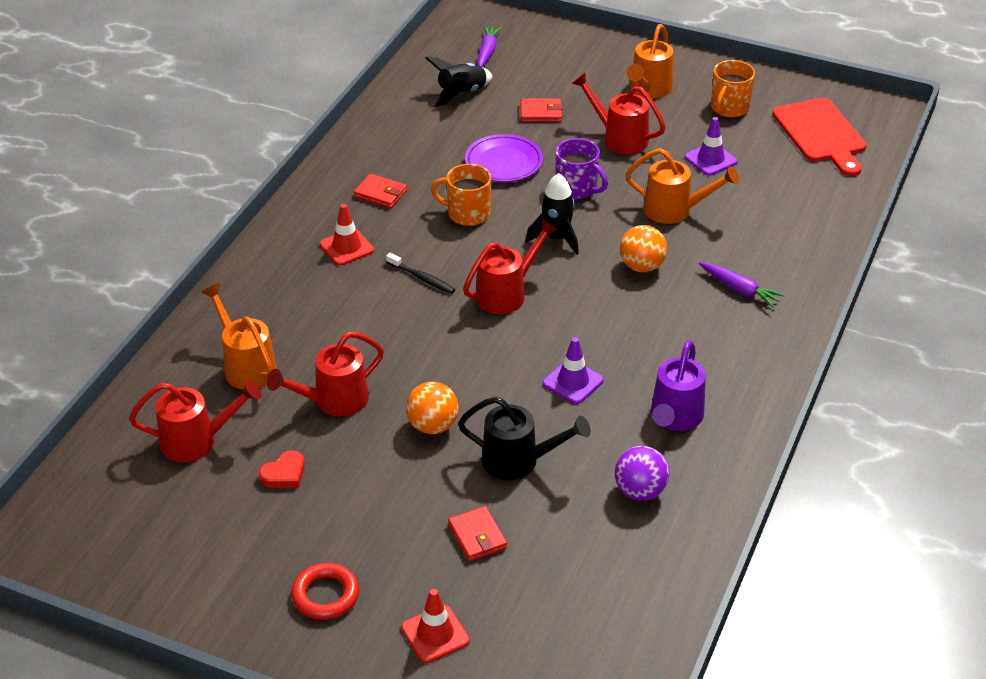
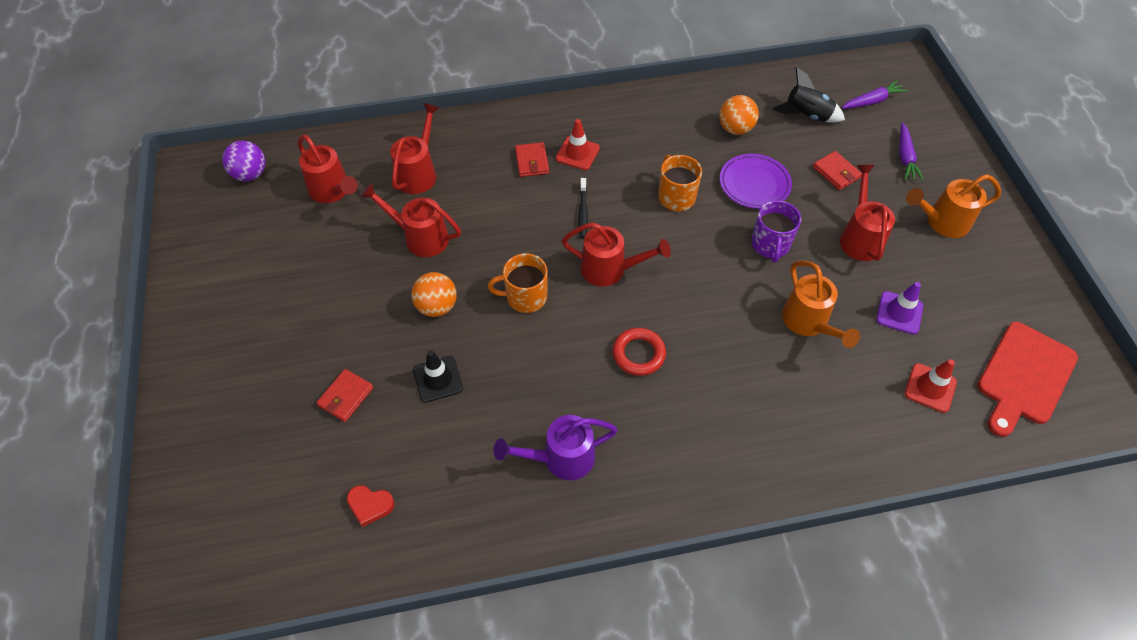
camera: 55 degrees right, 15 degrees up
orange watering can [201,283,277,390] -> red watering can [390,103,439,194]
red heart [259,450,305,488] -> red heart moved to [347,485,395,527]
red ring [291,563,359,620] -> red ring moved to [613,328,666,376]
red wallet [354,174,407,208] -> red wallet moved to [515,142,549,177]
red traffic cone [401,589,470,663] -> red traffic cone moved to [905,359,957,413]
black watering can [458,397,591,480] -> black traffic cone [413,350,463,403]
black rocket [526,173,579,255] -> none
purple traffic cone [543,337,604,404] -> none
purple ball [615,446,670,501] -> purple ball moved to [222,141,265,181]
orange ball [620,225,667,272] -> orange ball moved to [719,95,759,135]
purple carrot [699,262,785,308] -> purple carrot moved to [899,122,924,181]
orange mug [711,60,755,117] -> orange mug moved to [488,253,547,313]

